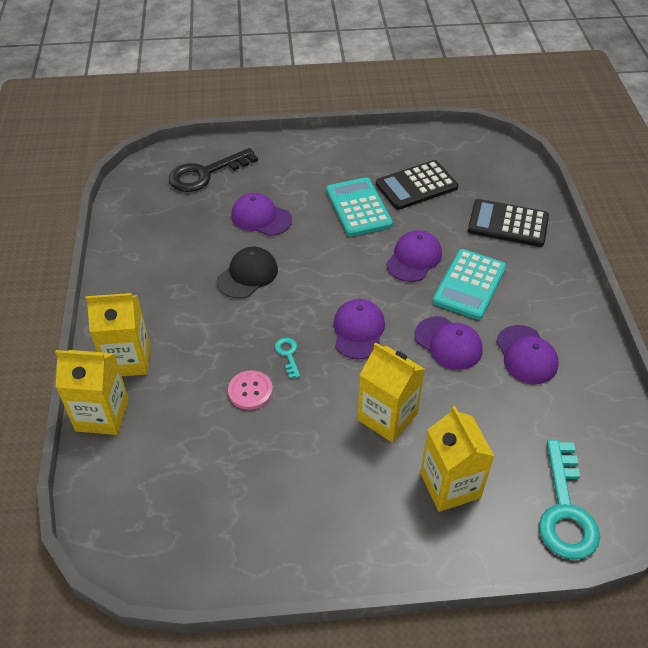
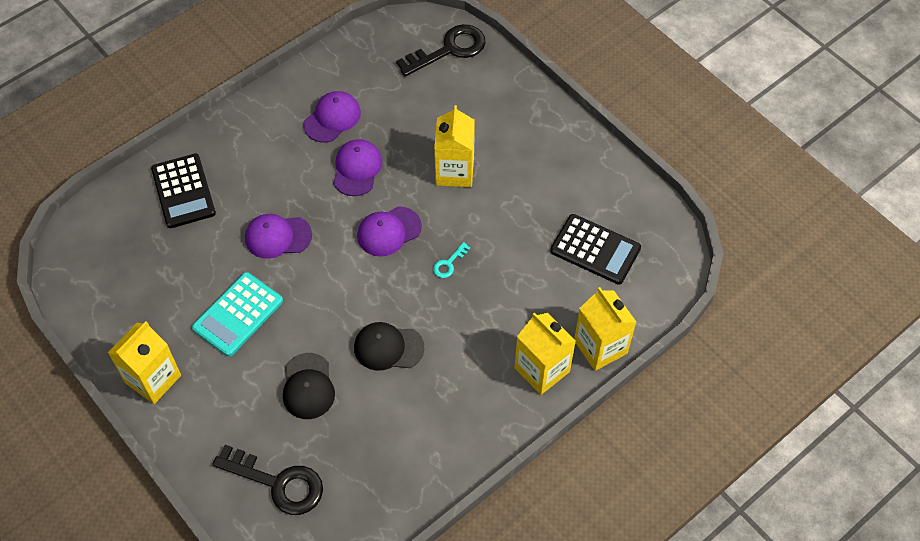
camera: 125 degrees left, 10 degrees up
pink button [228,371,273,410] -> none
purple cap [231,193,292,236] -> black cap [283,353,335,419]
black calculator [376,160,458,210] -> black calculator moved to [550,214,641,285]
yellow carton [420,406,495,512] -> yellow carton moved to [108,322,181,404]
turquoise calculator [433,249,506,320] -> none
turquoise key [539,440,600,560] -> black key [396,24,486,77]

